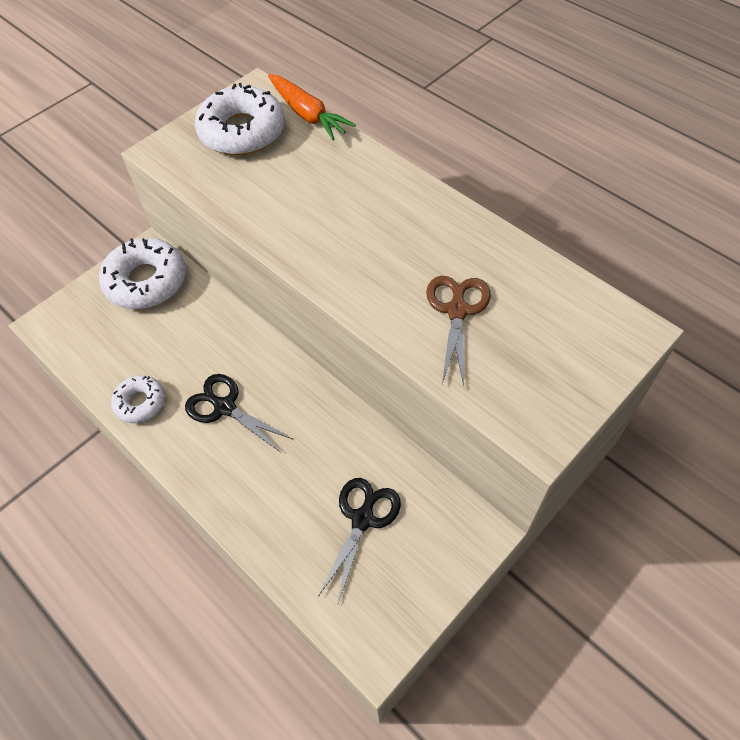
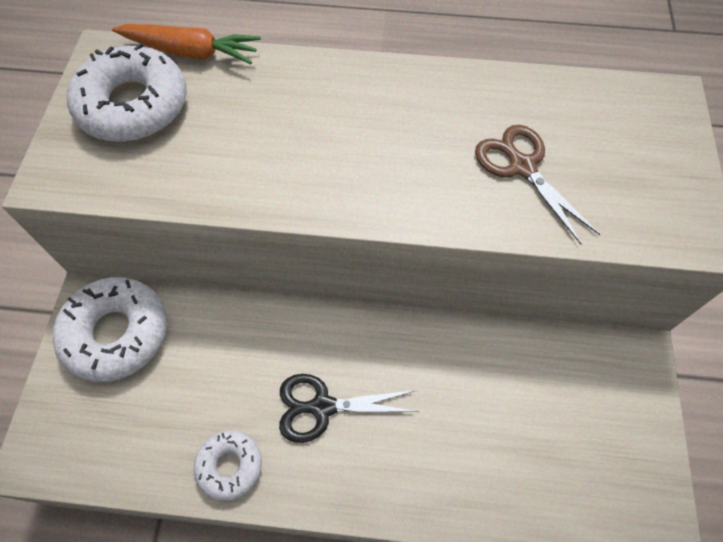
camera: 40 degrees left, 5 degrees up
black scissors [318,478,401,606] -> none

